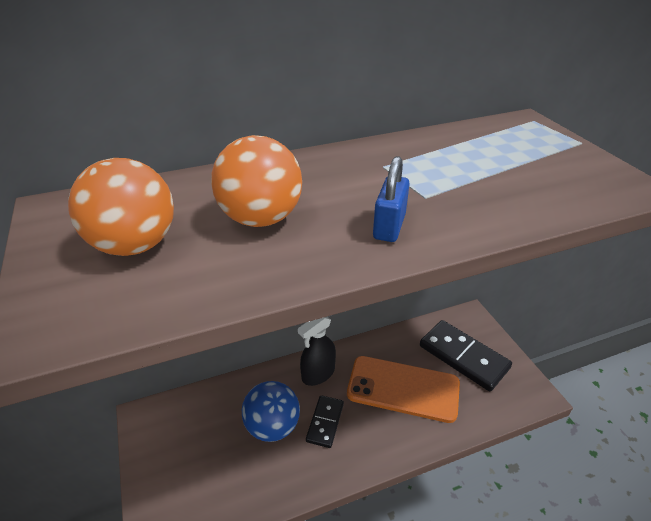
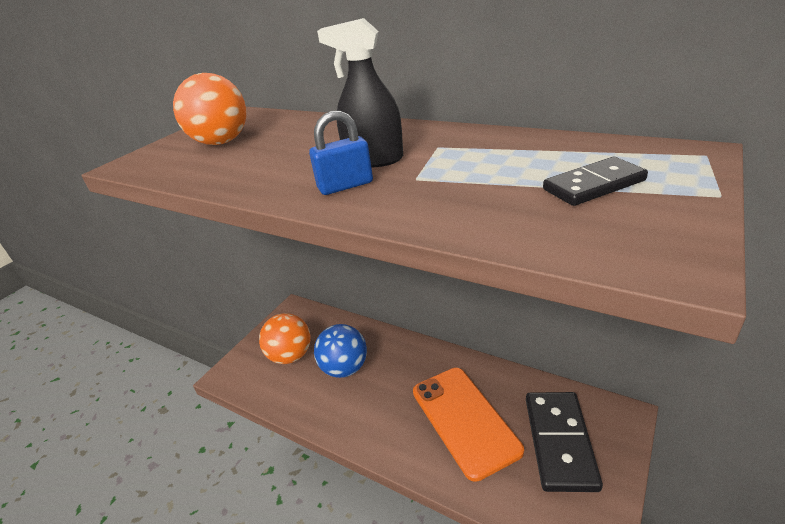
camera: 55 degrees right, 5 degrees down
orange ball [211,135,302,227] -> orange ball moved to [259,313,311,364]
black spray bottle [298,317,336,386] -> black spray bottle moved to [317,18,403,168]
black domino [306,395,344,448] -> black domino moved to [543,157,648,206]

